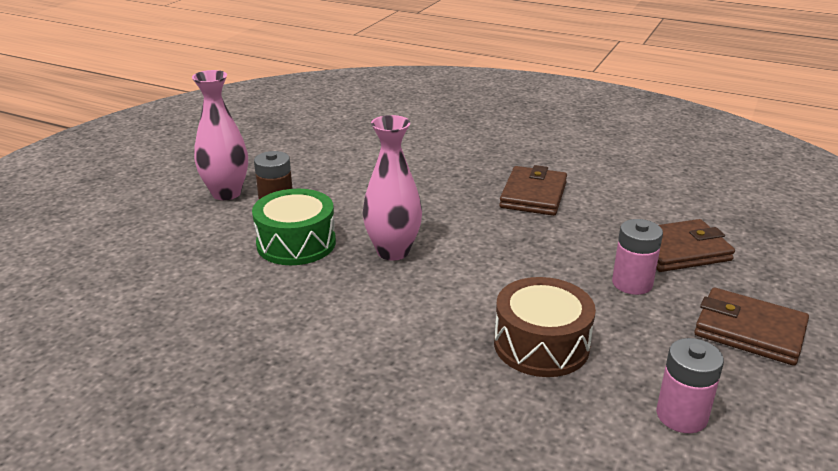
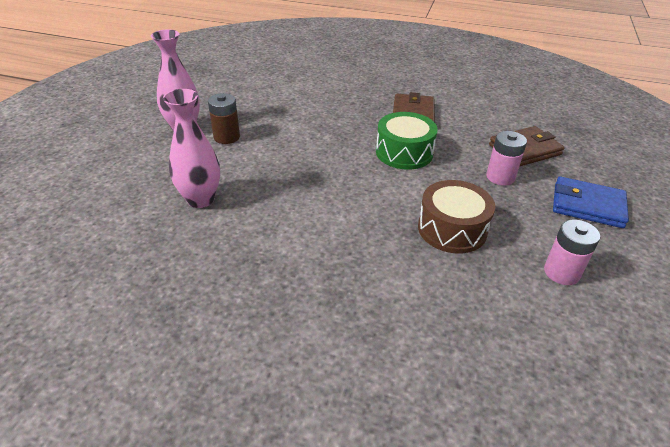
camera: 10 degrees left, 10 degrees up
green drum [252,189,336,265] -> green drum moved to [376,112,438,170]
pink vase [363,115,422,261] -> pink vase moved to [163,89,220,208]
brown wallet [694,288,809,366] -> blue wallet [553,176,629,228]

